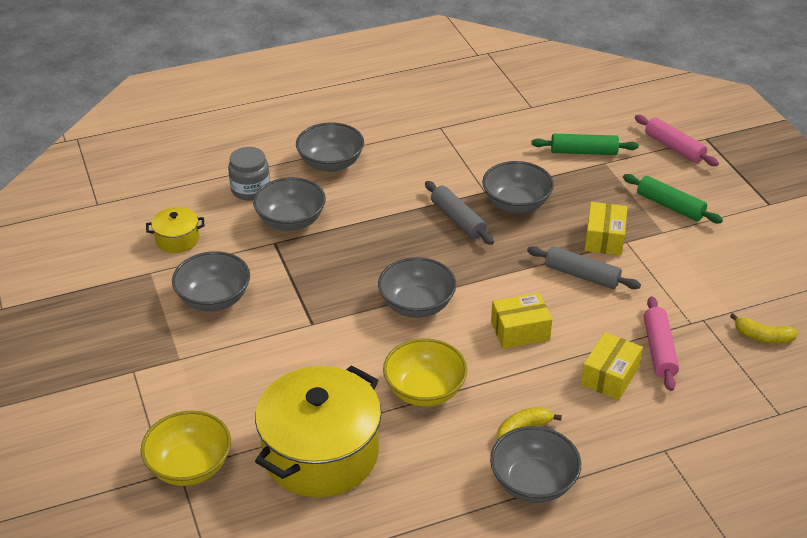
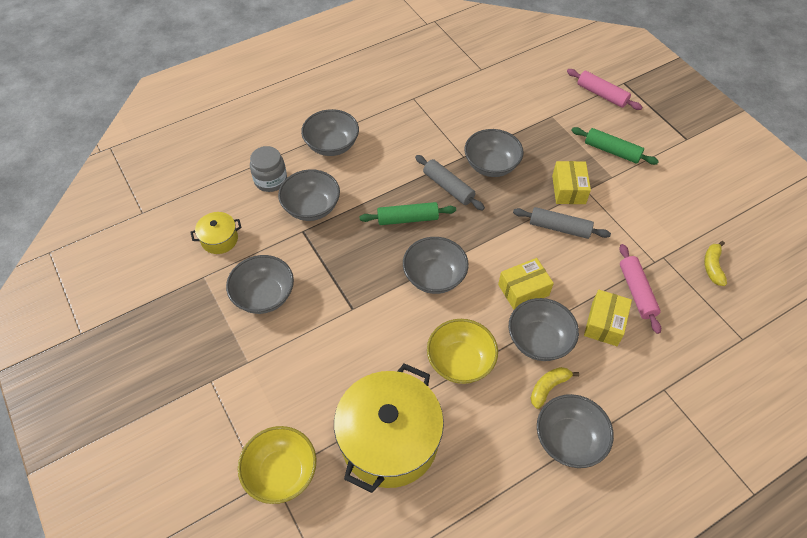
camera: 10 degrees left, 15 degrees up
green rolling pin [531,134,639,155] -> green rolling pin moved to [359,202,456,225]
yellow banana [730,313,798,344] -> yellow banana turned 90 degrees clockwise [704,241,727,286]
none -> grey bowl [509,298,579,361]

